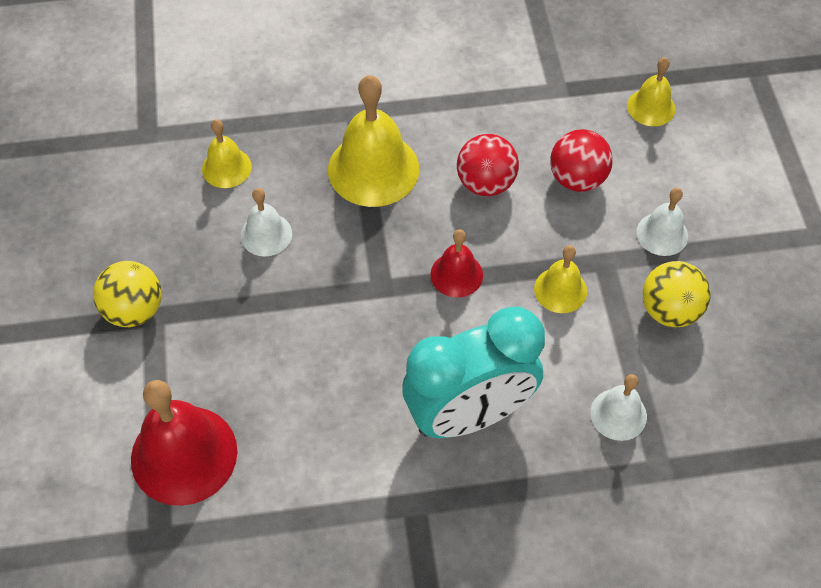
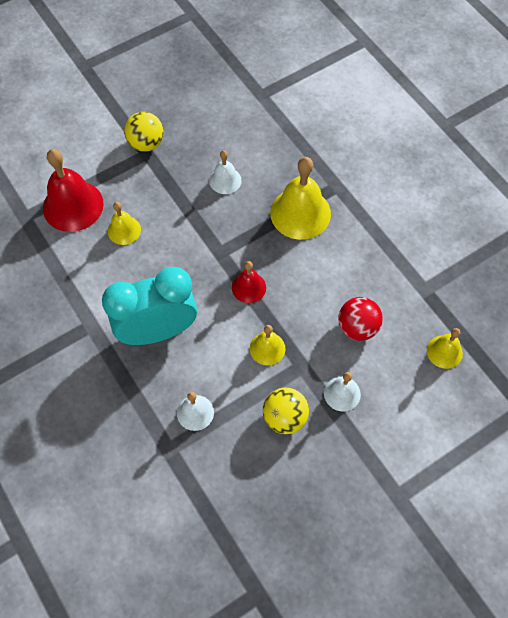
camera: 65 degrees right, 5 degrees up
yellow bell [202,119,252,188] -> yellow bell moved to [108,202,141,245]
turquoise clock [402,306,545,438] -> turquoise clock turned 120 degrees clockwise [102,267,197,345]
red ball [457,134,519,196] -> none

